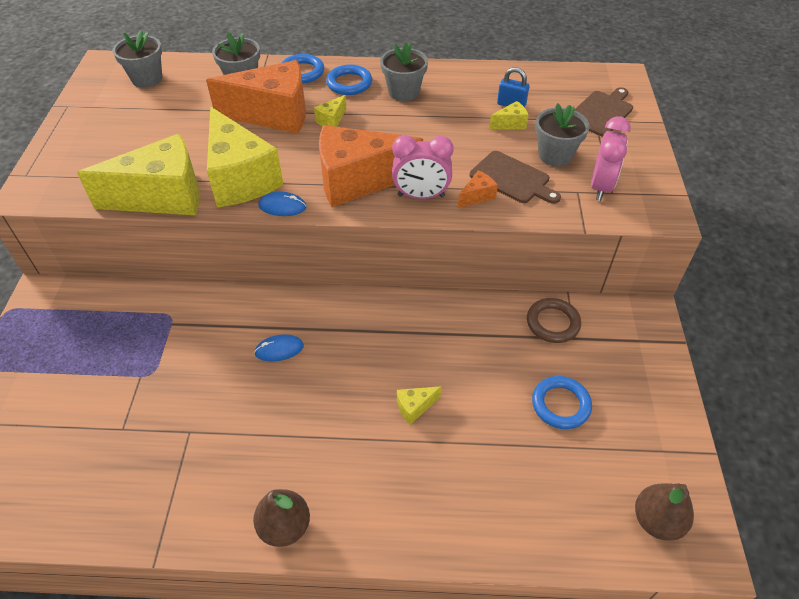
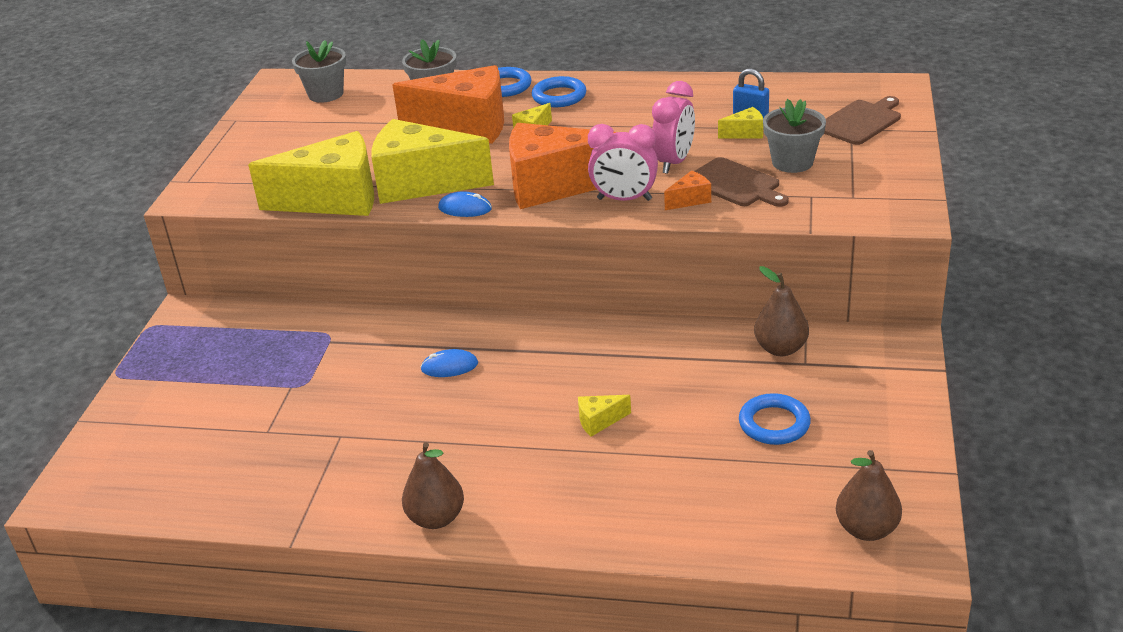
camera: 10 degrees right, 15 degrees down
yellow cheese [207,107,283,207] -> yellow cheese turned 120 degrees clockwise [371,119,494,204]
grey flower pot [380,42,428,101] -> none
brown ring [527,298,581,343] -> brown pear [754,266,809,356]
pink clock [591,116,631,201] -> pink clock moved to [652,81,695,174]

